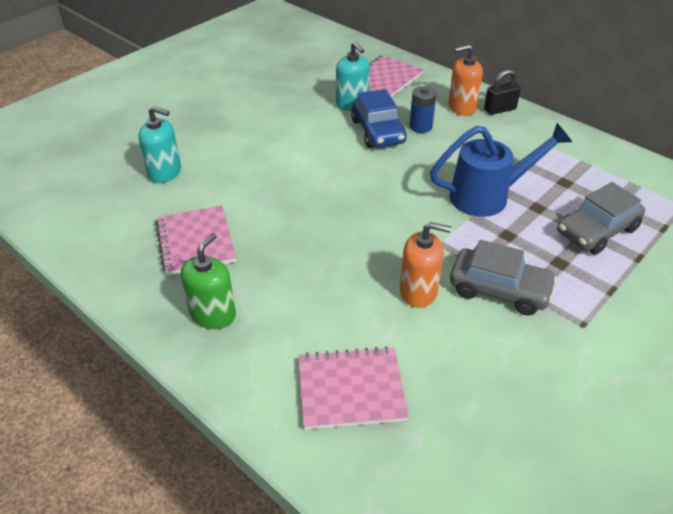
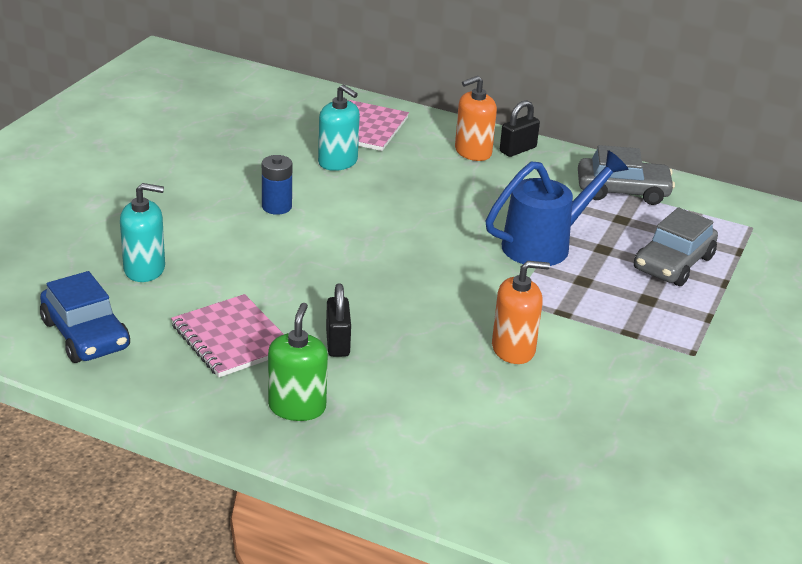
camera: 20 degrees left, 10 degrees down
pink notebook [298,346,409,430] -> none
blue car [351,89,407,148] -> blue car moved to [40,271,130,363]
blue battery [410,86,436,133] -> blue battery moved to [262,155,292,215]
grey car [450,240,557,316] -> grey car moved to [578,145,675,205]
none -> black padlock [326,283,351,357]

